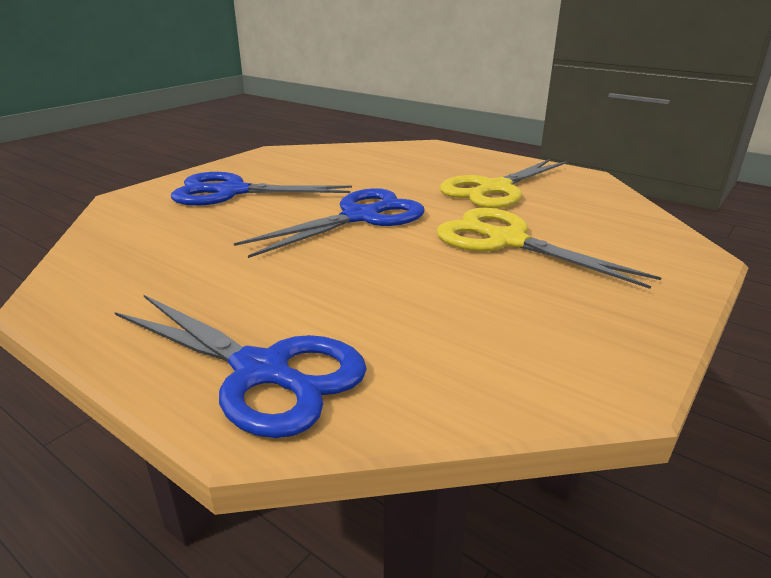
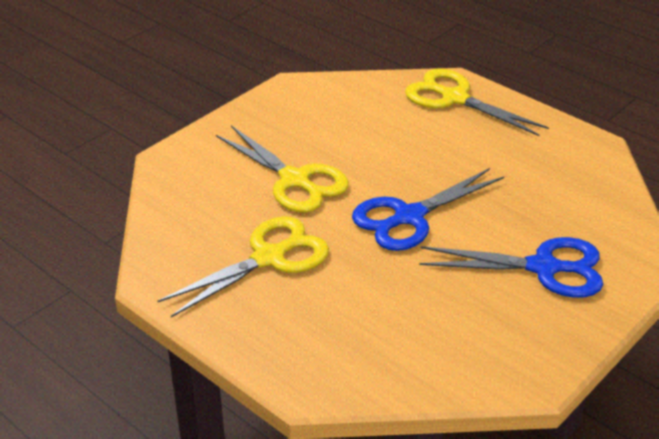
camera: 175 degrees left, 10 degrees up
blue scissors [115,294,367,438] -> yellow scissors [405,69,549,136]

